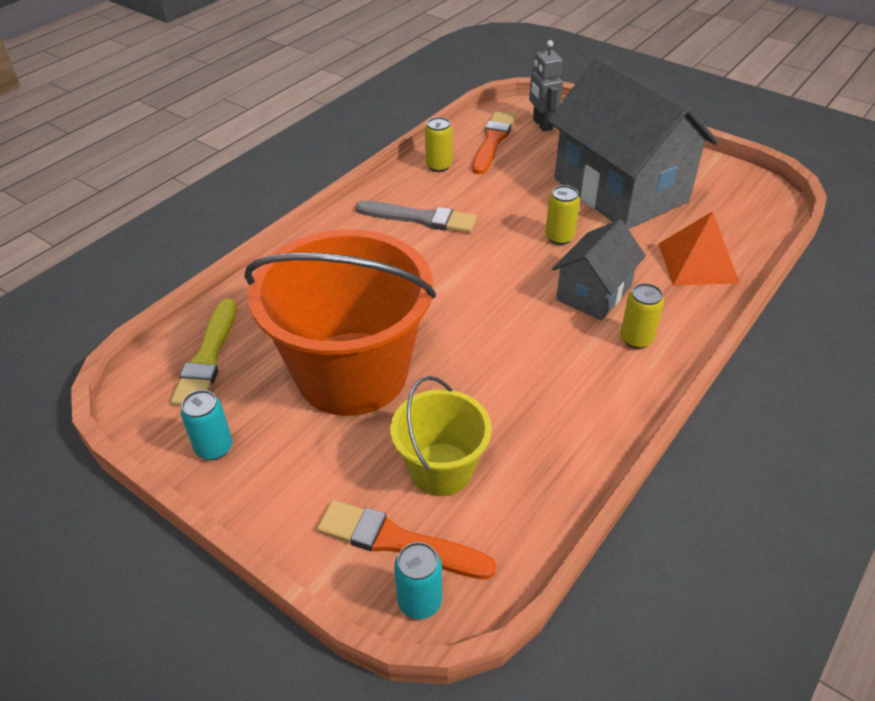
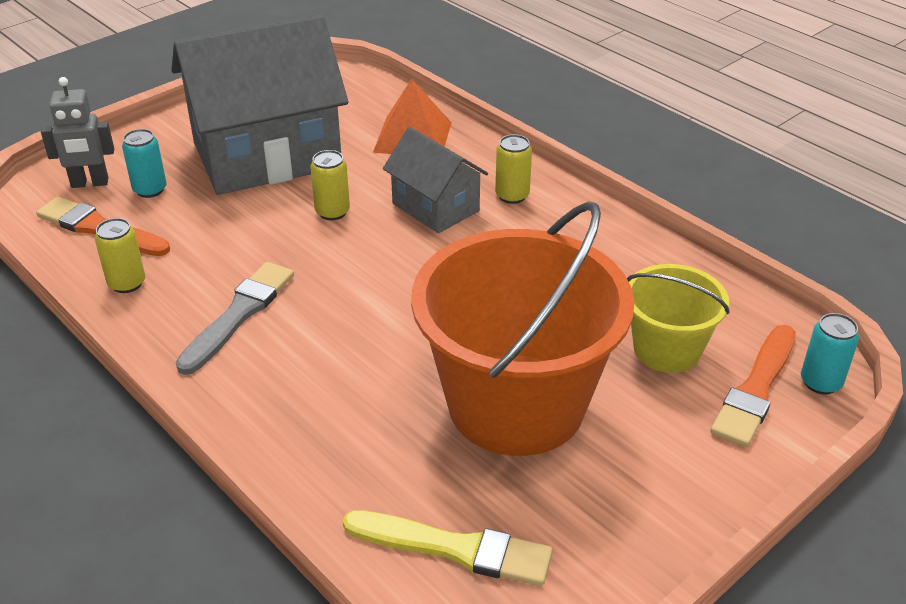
camera: 80 degrees left, 5 degrees down
turquoise can [181,390,232,460] -> turquoise can moved to [122,129,166,198]

